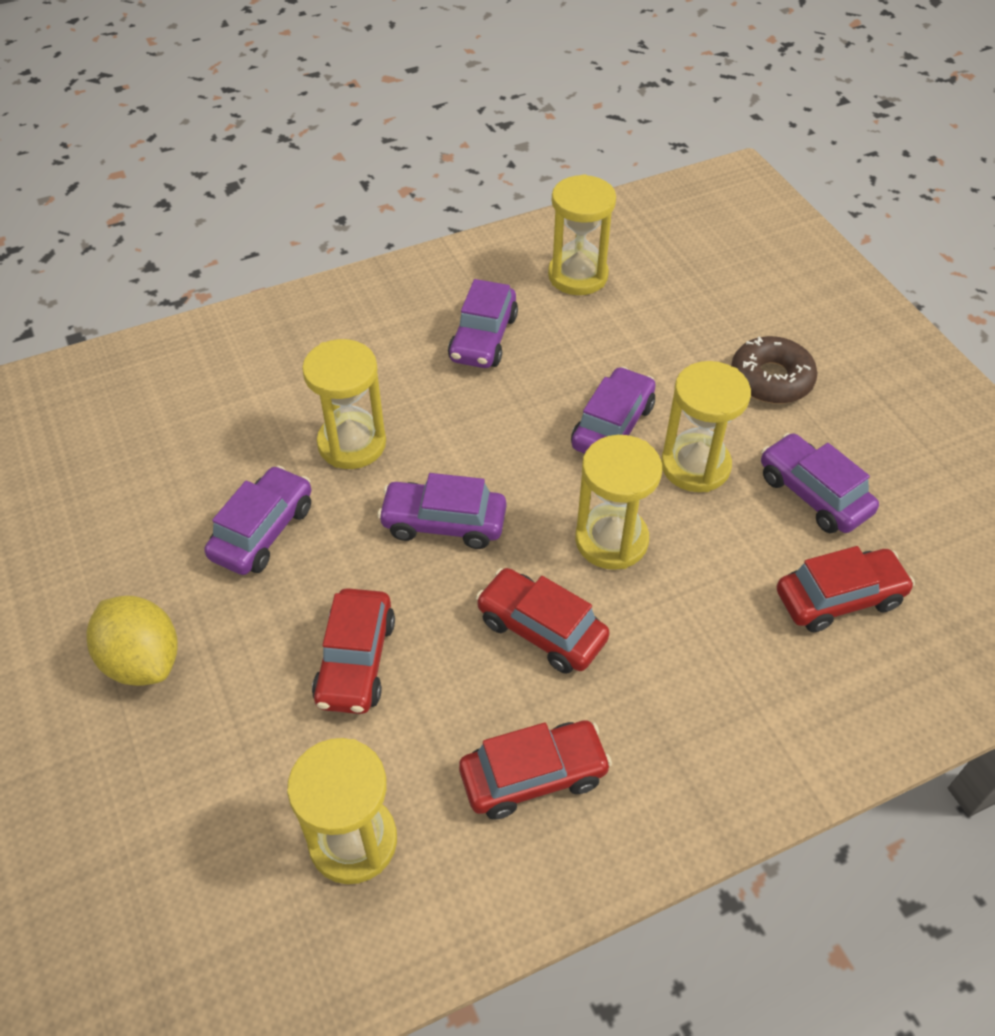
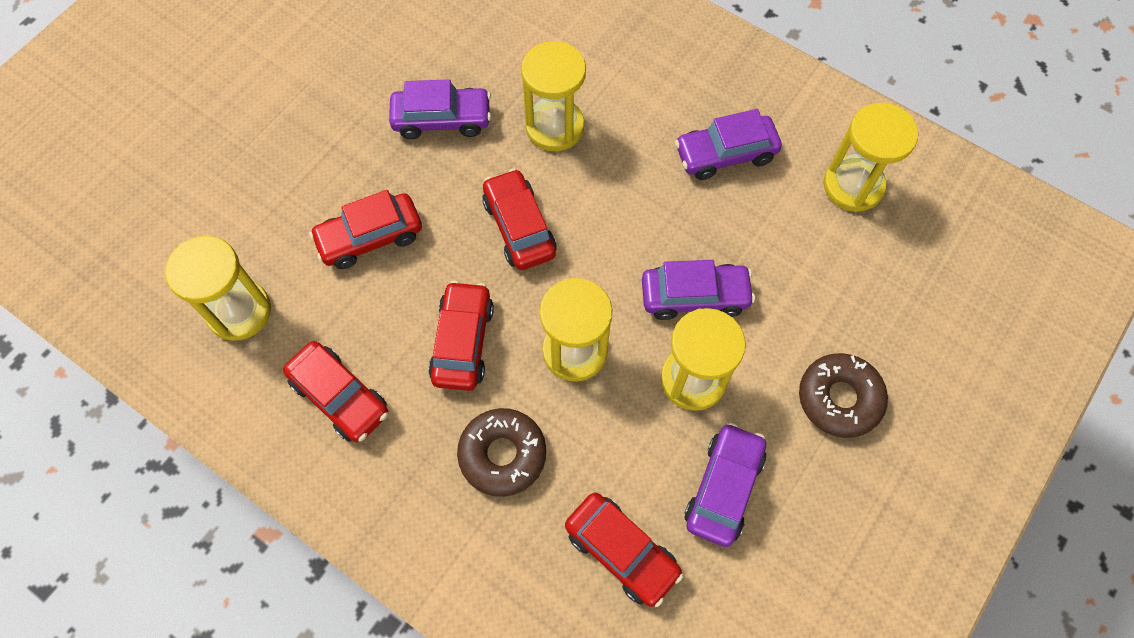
camera: 60 degrees right, 15 degrees up
yellow lemon [86,596,178,686] -> none
purple car [377,473,506,549] -> red car [482,169,557,270]
none -> brown donut [457,408,546,497]

